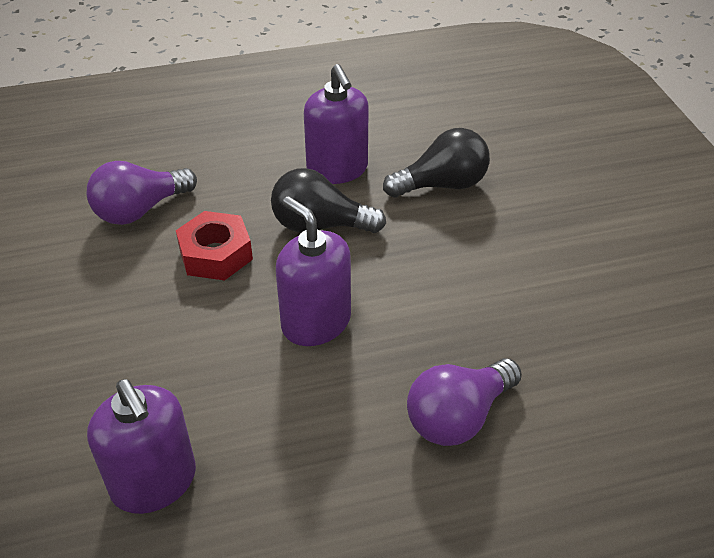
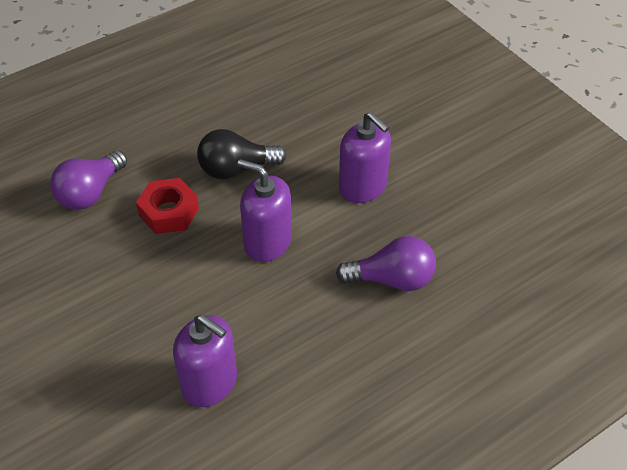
camera: 20 degrees left, 5 degrees up
purple soap dispenser [304,64,369,184] -> purple soap dispenser moved to [339,112,391,203]
black light bulb [383,128,490,198] -> none
purple light bulb [407,358,522,446] -> purple light bulb turned 120 degrees counterclockwise [336,236,436,291]

